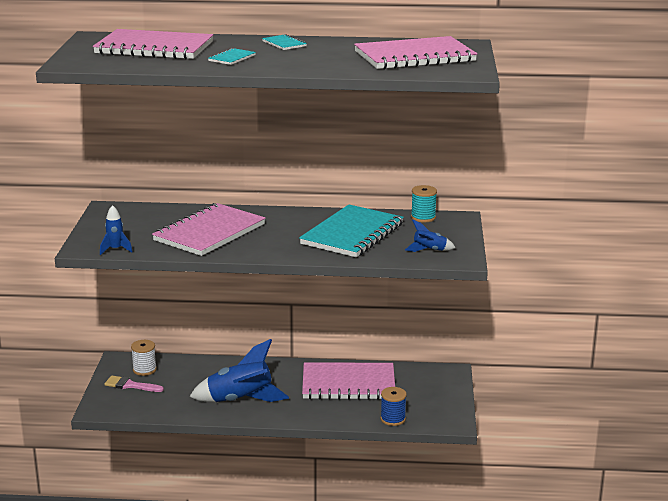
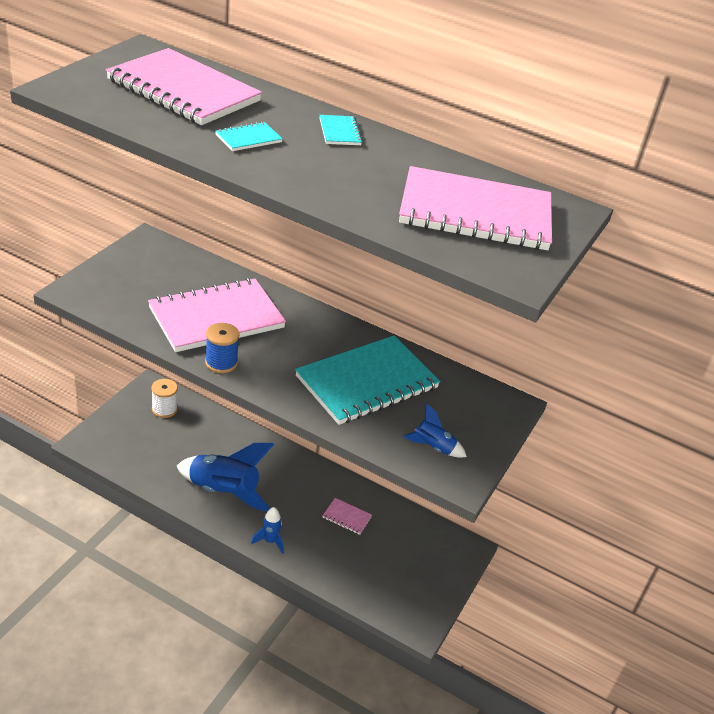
camera: 20 degrees right, 15 degrees up
blue rocket [100,205,132,255] -> blue rocket moved to [251,507,284,554]
pink brush [104,376,164,392] -> none
pink notebook [302,362,395,400] -> pink notebook [323,498,372,535], size x0.41
blue spool [381,387,407,426] -> blue spool moved to [205,323,239,373]
turquoise spool [411,185,437,222] -> none

